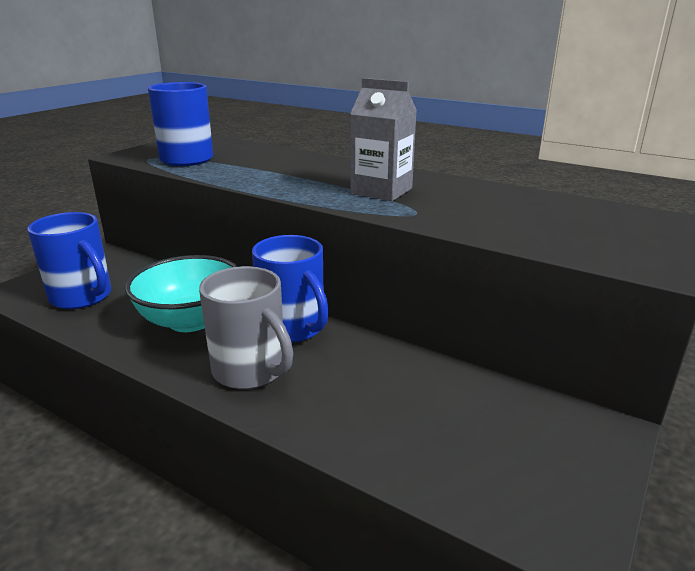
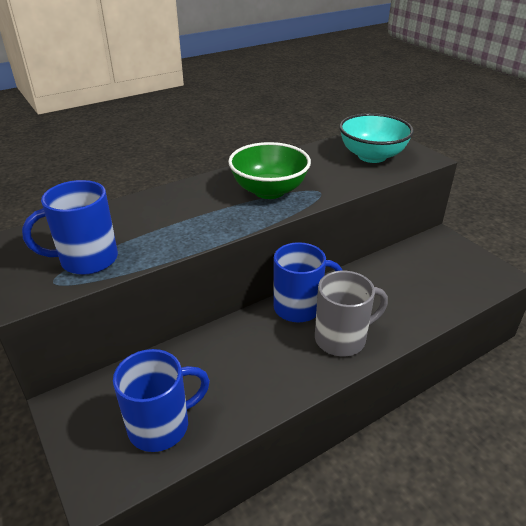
camera: 65 degrees left, 10 degrees up
turquoise bowl [125,255,238,332] -> turquoise bowl moved to [339,113,414,163]
grey carton [350,78,417,201] -> green bowl [228,142,311,199]

